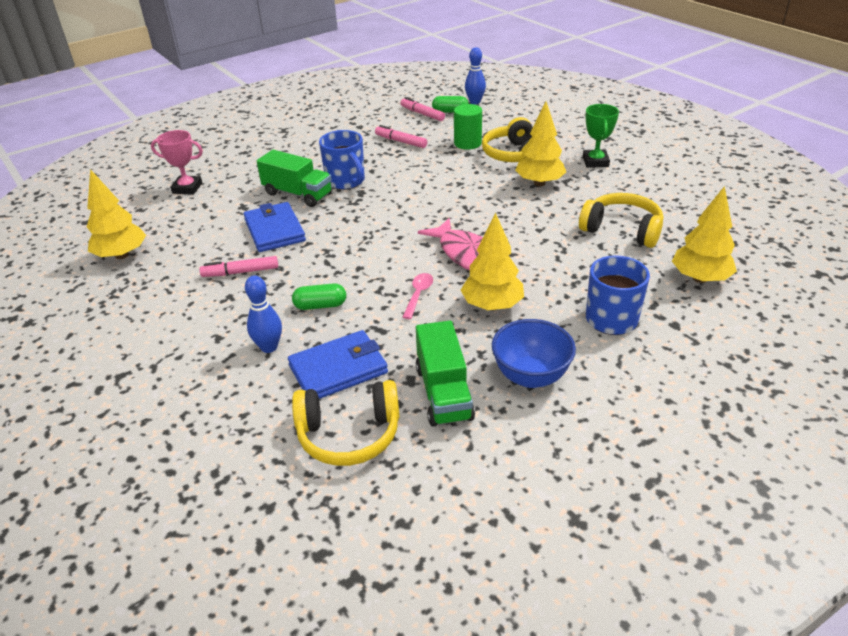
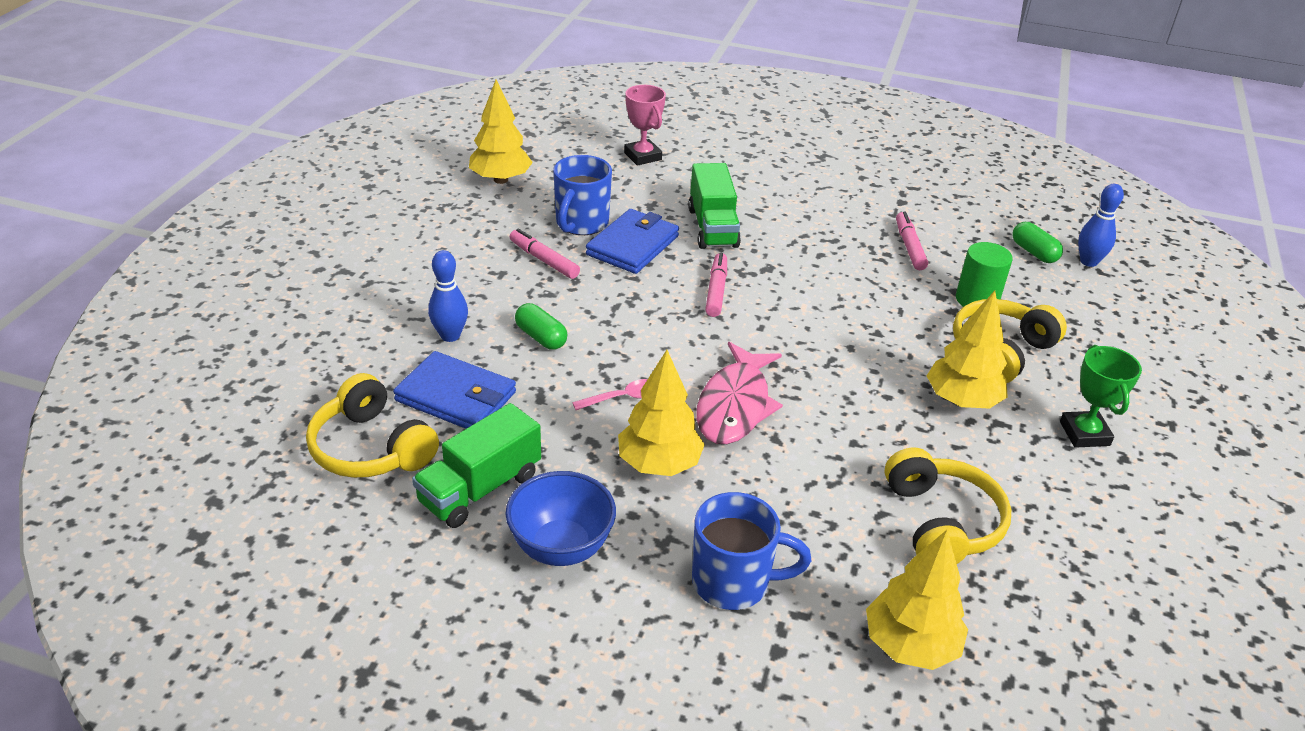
camera: 50 degrees right, 0 degrees up
blue mug [319,130,365,190] -> blue mug moved to [553,155,612,235]
pink marker [400,97,445,121] -> pink marker moved to [705,253,727,317]
green trophy [583,104,619,168] -> green trophy turned 60 degrees counterclockwise [1060,345,1142,448]

